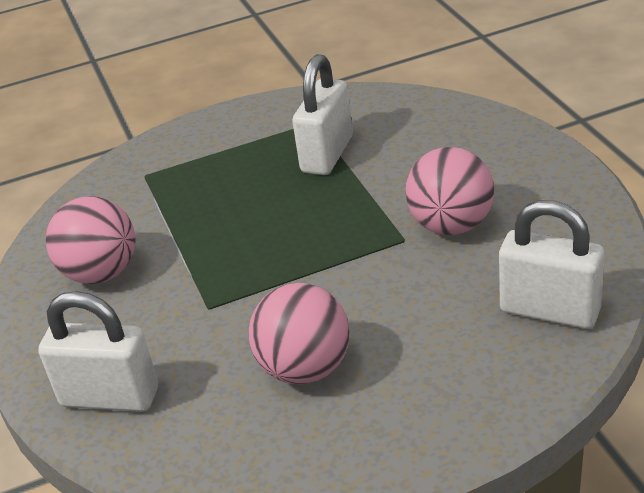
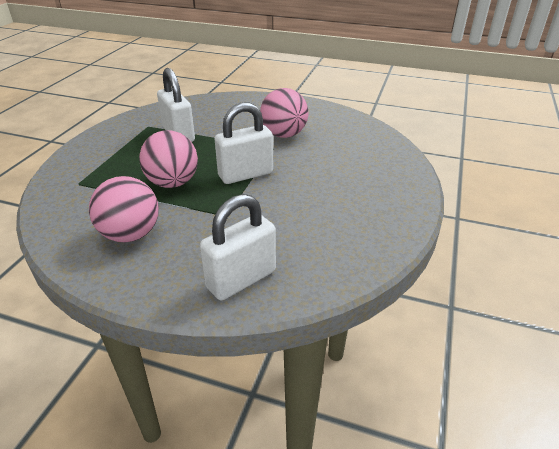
camera: 55 degrees left, 0 degrees up
pink ball [249,283,350,384] -> pink ball moved to [139,130,198,188]
white padlock [499,200,605,329] -> white padlock moved to [215,102,273,184]

